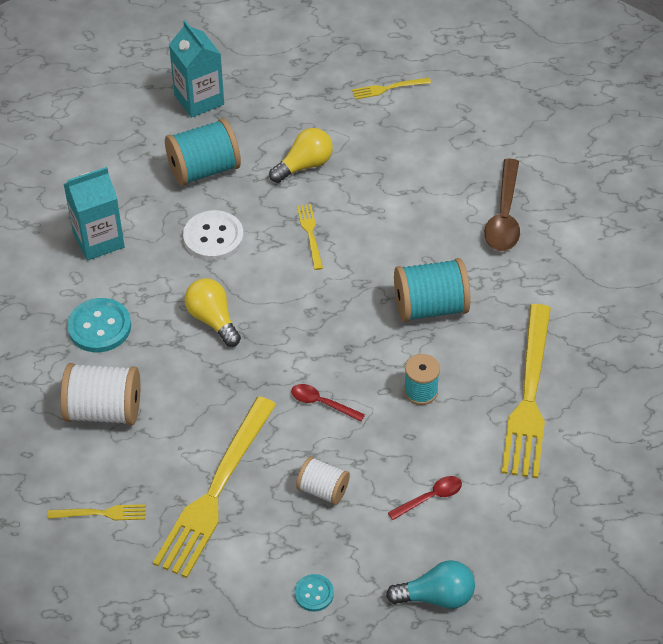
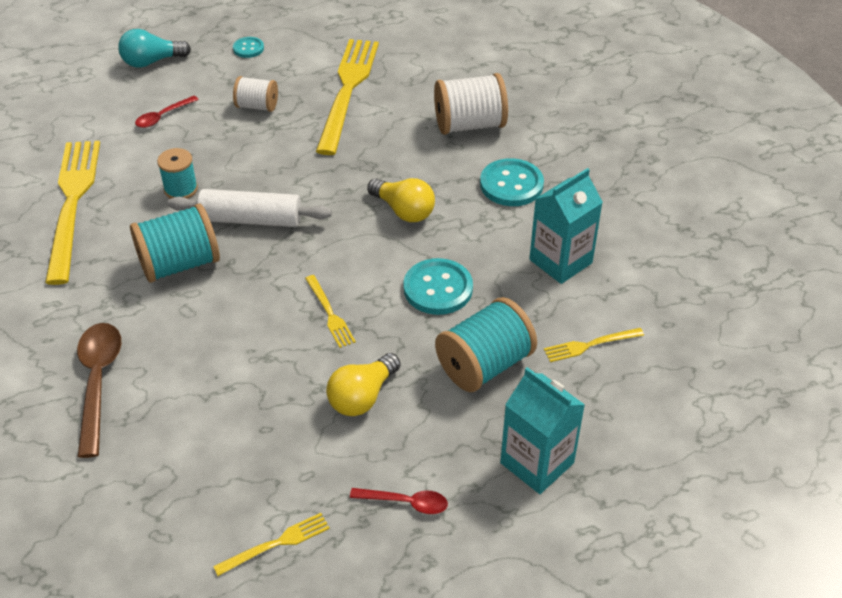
camera: 165 degrees right, 5 degrees down
yellow fork [48,504,146,520] -> yellow fork moved to [544,328,644,362]
white button [183,210,244,261] -> turquoise button [403,258,473,315]
red spoon [291,384,365,422] -> red spoon moved to [350,488,448,514]
none -> white rolling pin [168,189,332,227]

